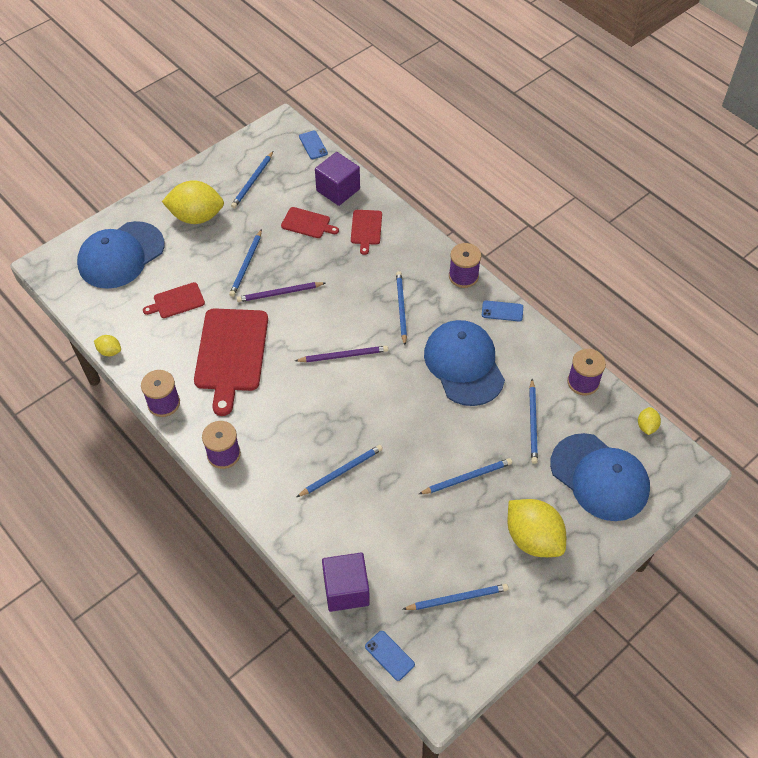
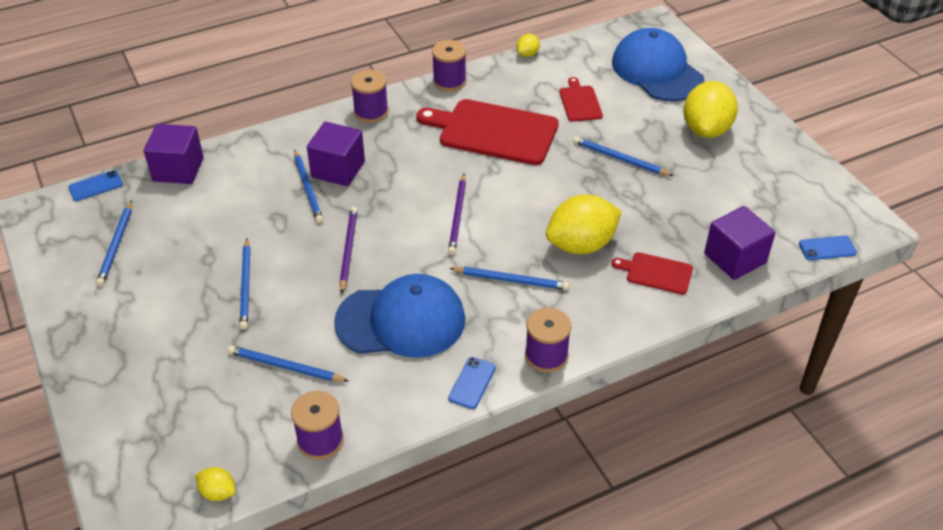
camera: 105 degrees right, 10 degrees down
blue pencil [231,151,273,208] -> none
purple pencil [237,282,325,302] -> purple pencil moved to [339,207,357,294]
red cutting board [281,207,339,238] -> none
yellow lemon [508,499,566,557] -> yellow lemon moved to [546,195,622,254]
blue cap [550,433,650,521] -> none
none -> purple cube [307,122,365,186]

